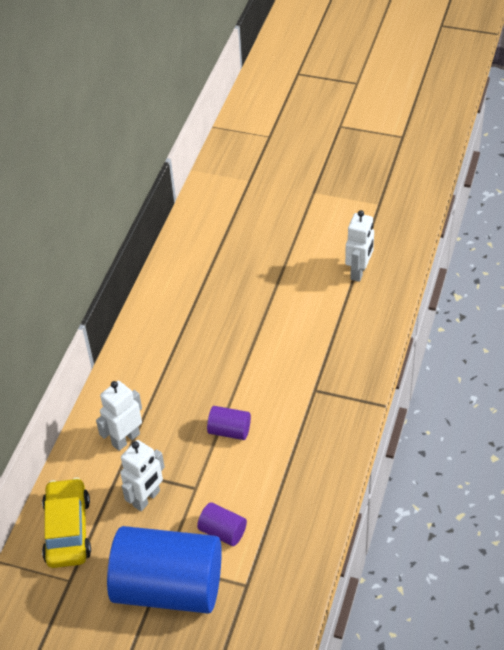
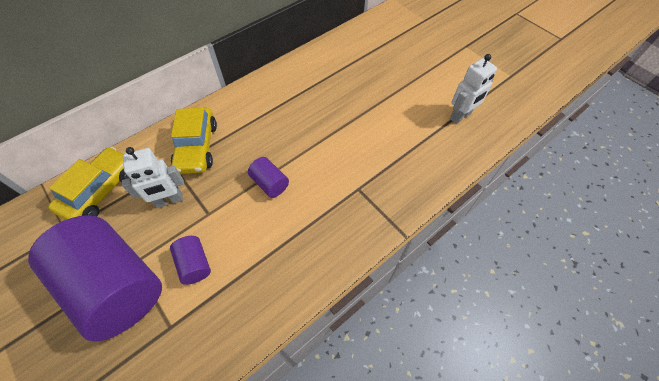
camera: 30 degrees right, 10 degrees up
white robot [96,381,142,451] -> yellow car [171,107,217,174]
blue cylinder [107,526,222,614] -> purple cylinder [28,215,162,342]

